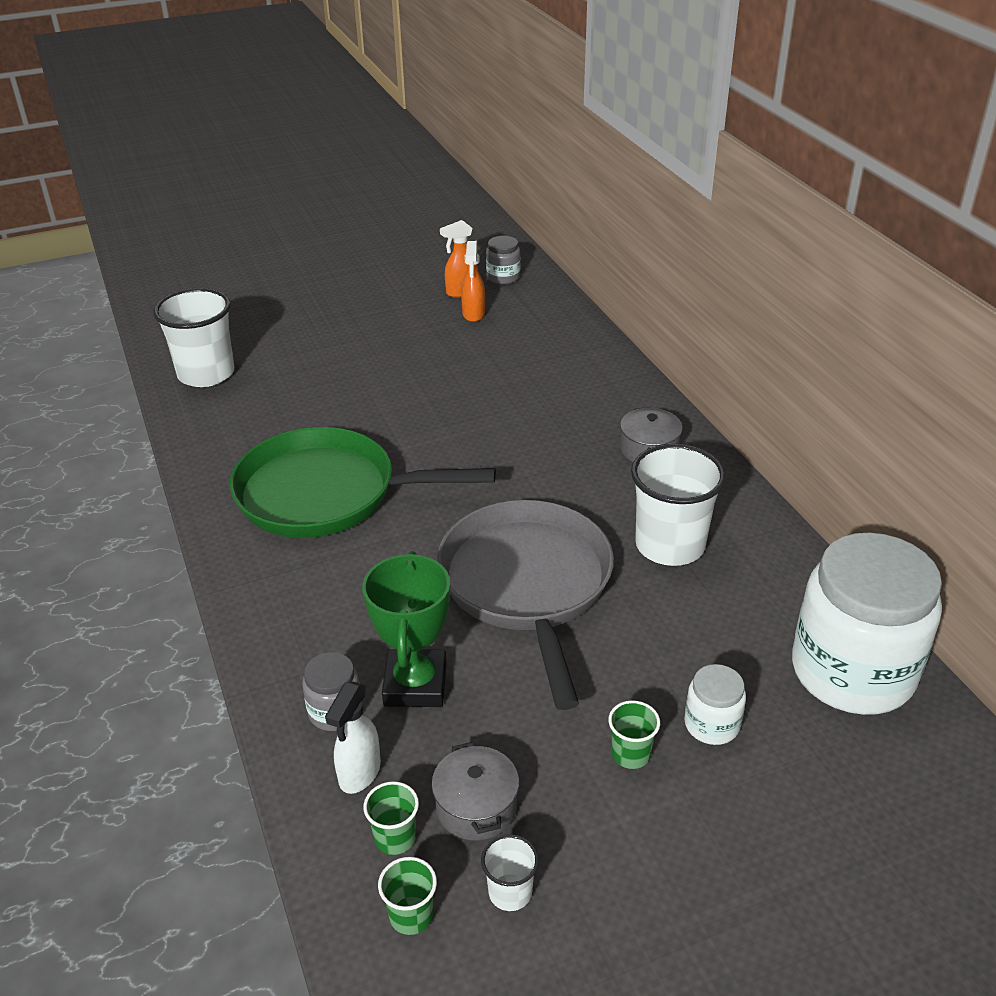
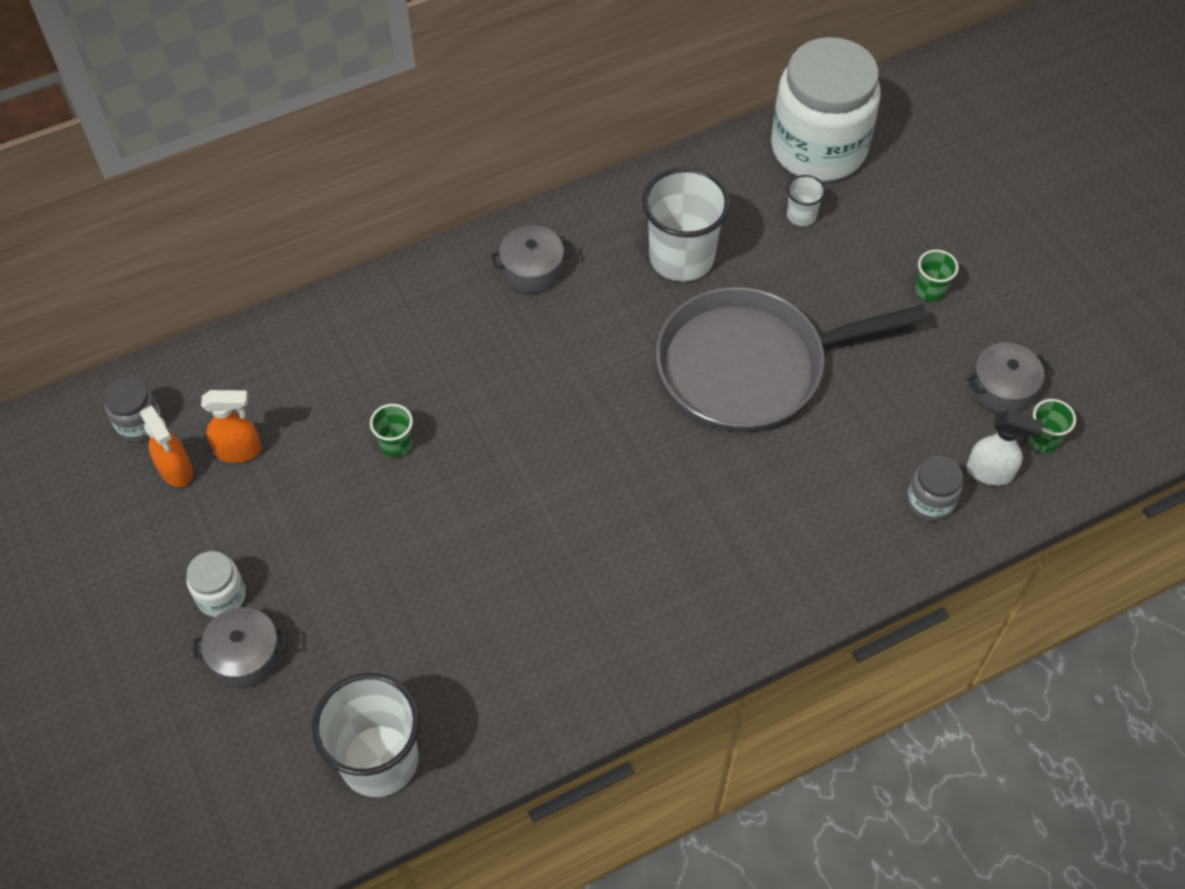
camera: 95 degrees left, 20 degrees up
green pan [230,427,496,538] -> none
green trophy [362,551,450,707] -> none
green cup [378,857,437,935] -> green cup moved to [370,404,413,458]
white cup [481,834,539,911] -> white cup moved to [787,175,826,226]
white jar [684,664,746,745] -> white jar moved to [187,551,246,617]
none -> grey pot [193,607,287,687]

